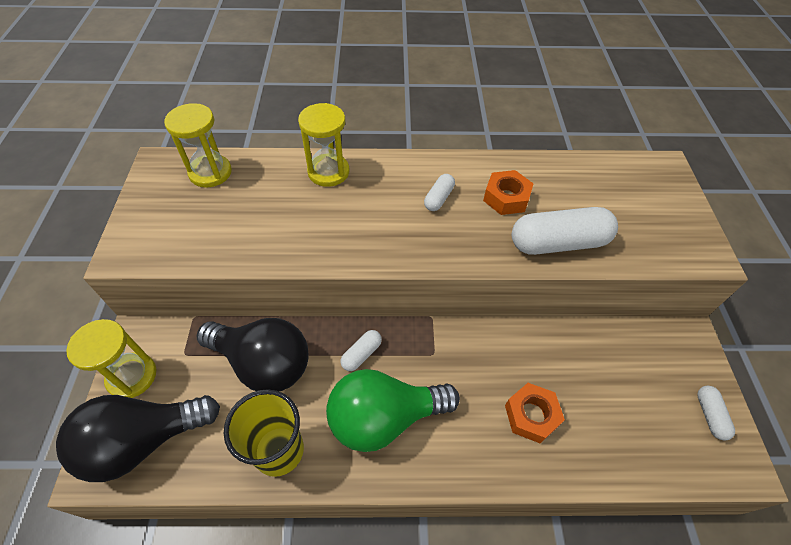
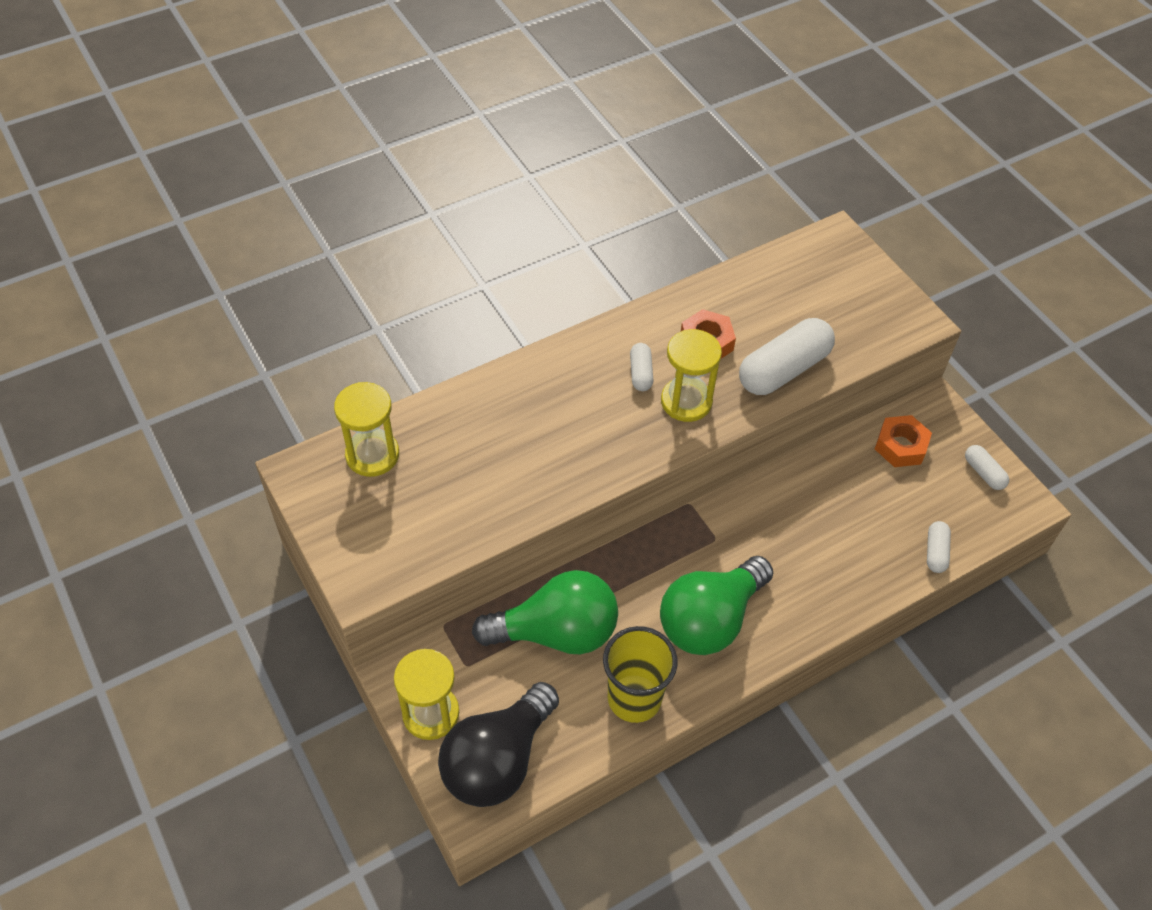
camera: 30 degrees left, 0 degrees up
black light bulb [197,318,309,392] -> green light bulb [472,570,618,654]
yellow hourglass [298,103,350,187] -> yellow hourglass moved to [661,329,722,422]
white capsule [341,330,382,371] -> white capsule moved to [927,521,951,573]
orange nut [505,383,565,443] -> orange nut moved to [875,415,932,467]

